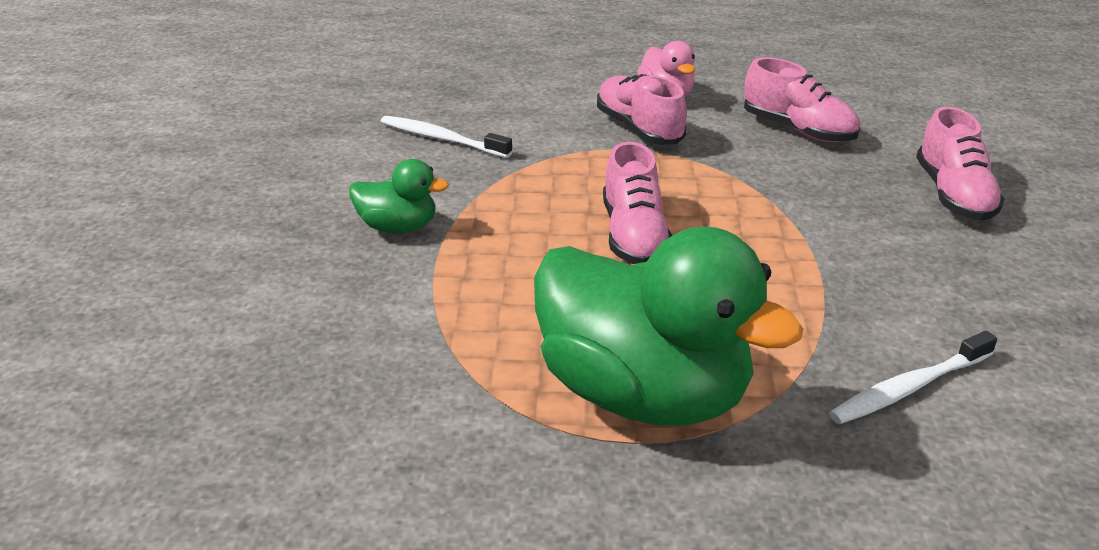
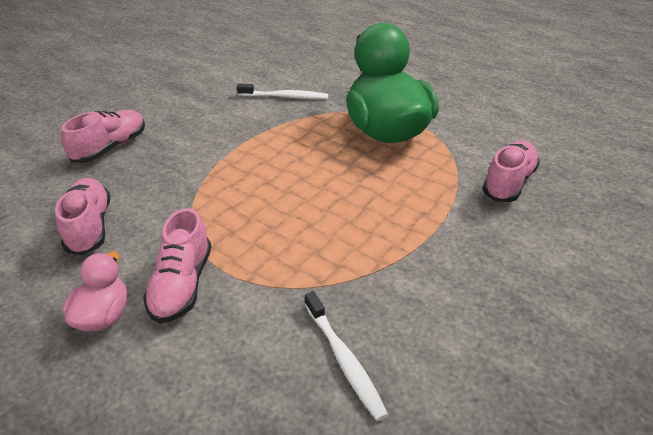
camera: 145 degrees left, 5 degrees up
green duck [349,159,449,233] -> none
pink shoe [603,142,672,264] -> pink shoe moved to [483,141,540,202]

